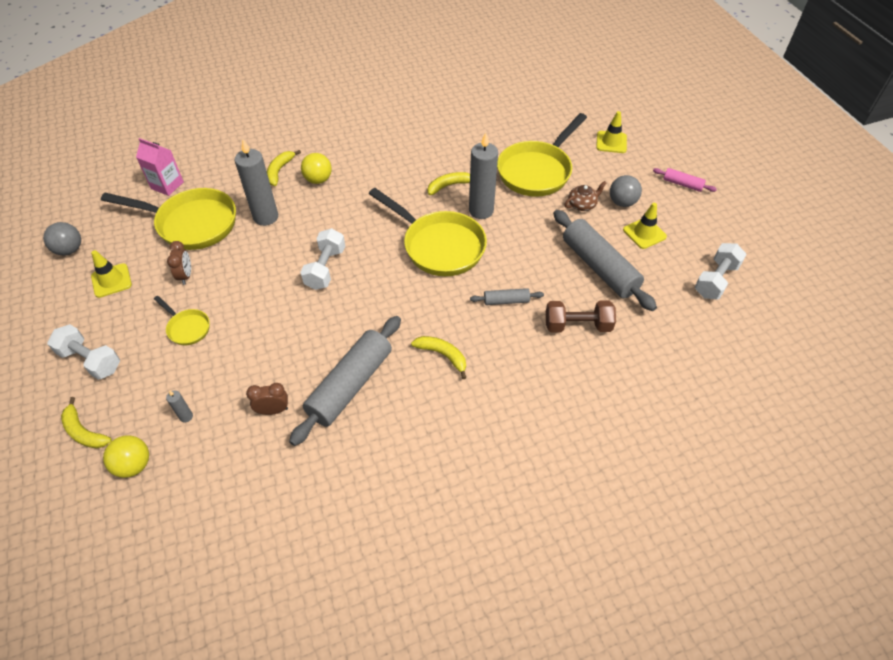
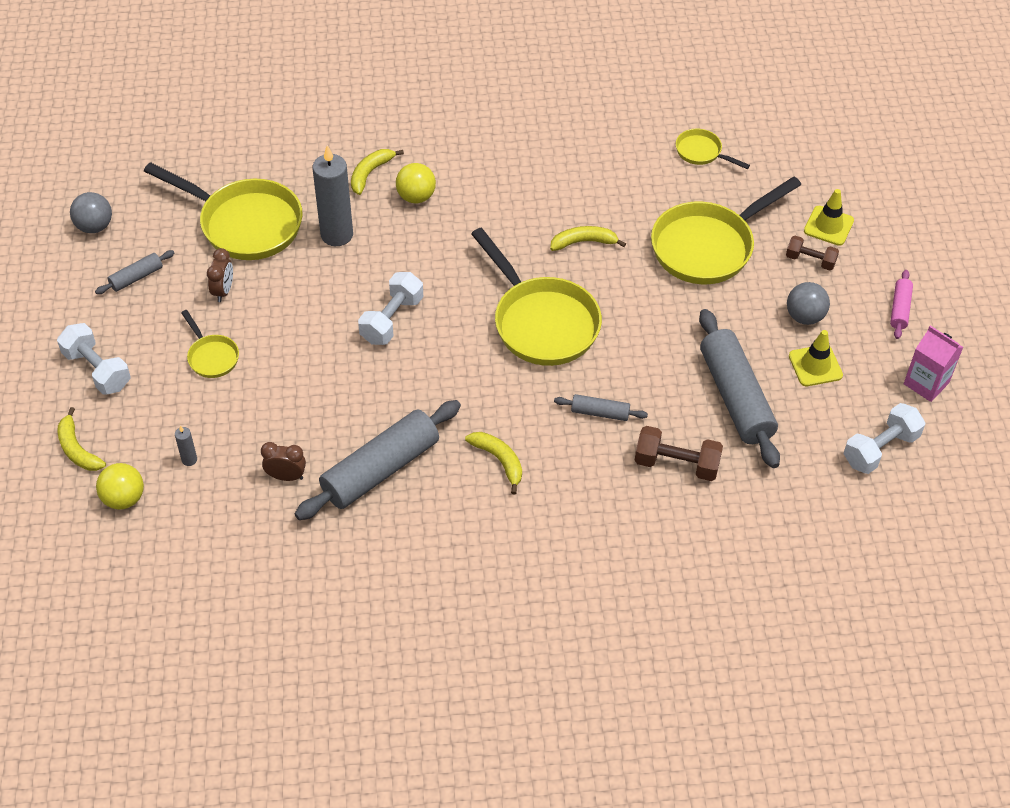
camera: 15 degrees right, 0 degrees up
yellow traffic cone [91,250,132,298] -> grey rolling pin [95,250,175,294]
pink carton [136,138,184,196] -> pink carton moved to [904,326,963,402]
grey candle [469,132,498,219] -> none
brown teapot [564,181,607,211] -> none
pink rolling pin [653,168,717,192] -> pink rolling pin turned 60 degrees clockwise [890,270,913,339]
none -> yellow pan [676,129,750,169]
none -> brown dumbbell [786,236,839,271]

